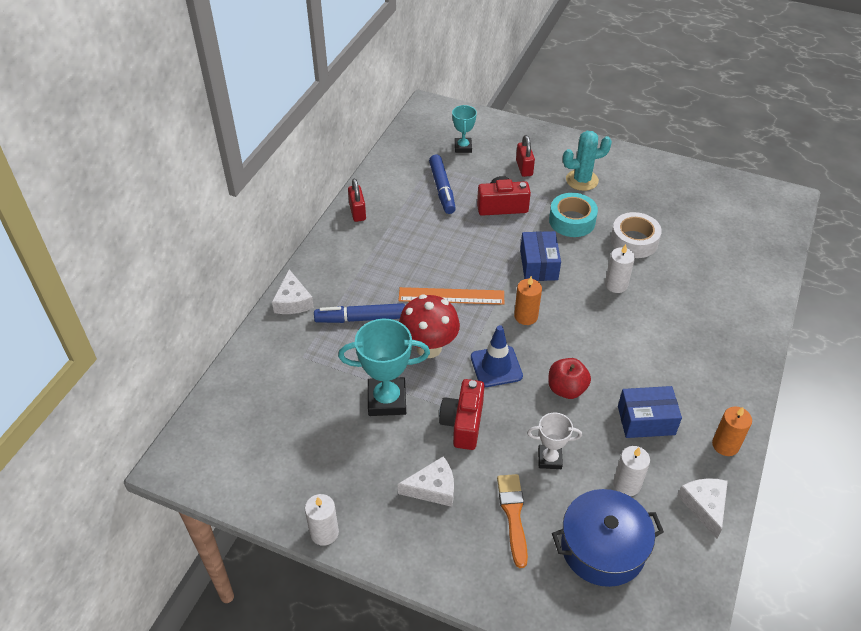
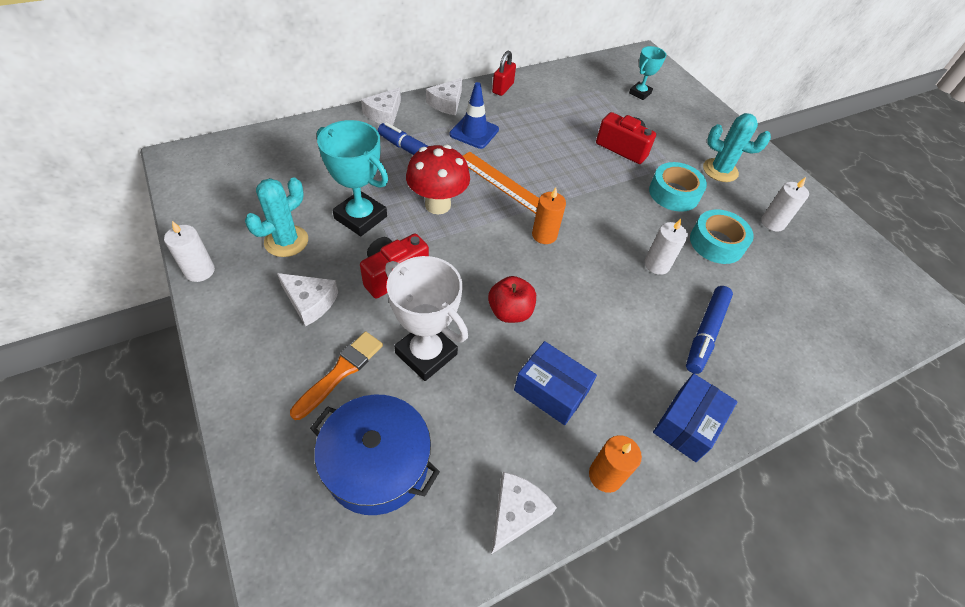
camera: 35 degrees right, 5 degrees up
blue marker [429,155,456,214] -> blue marker moved to [686,286,733,374]
blue traffic cone [471,325,523,387] -> blue traffic cone moved to [449,82,499,149]
red padlock [516,135,535,177] -> none
blue box [520,231,561,281] -> blue box moved to [653,373,737,462]
white trophy [527,413,582,469] -> white trophy [385,256,468,381], size x1.72
white tape [611,212,662,258] -> turquoise tape [690,209,754,264]
white candle [613,446,650,496] -> white candle moved to [761,177,809,232]
none -> turquoise cactus [245,177,308,257]
none -> white cheese [426,78,462,115]

